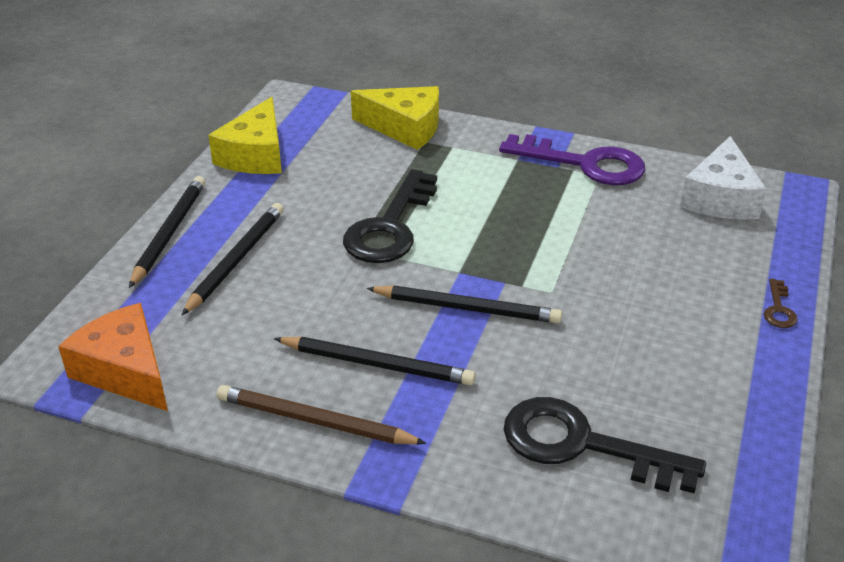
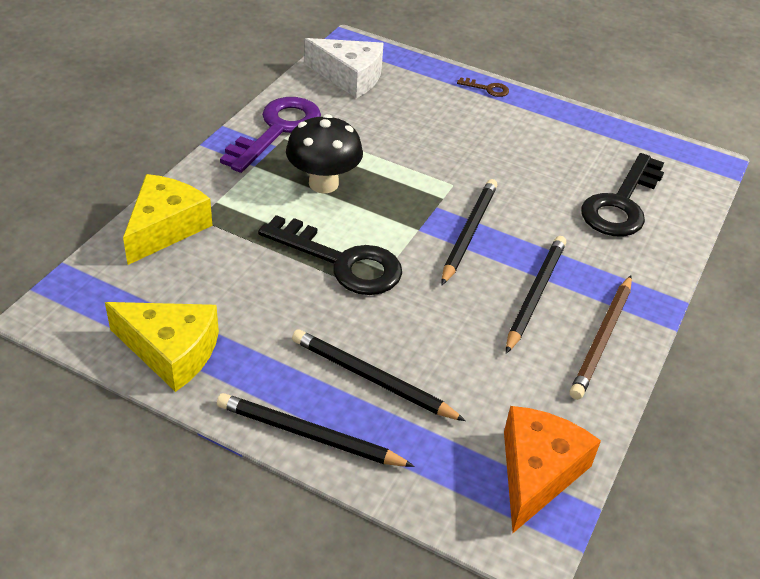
camera: 85 degrees left, 5 degrees up
orange cheese [58,303,168,411] -> orange cheese turned 150 degrees clockwise [504,406,601,533]
none -> black mushroom [286,114,363,193]

